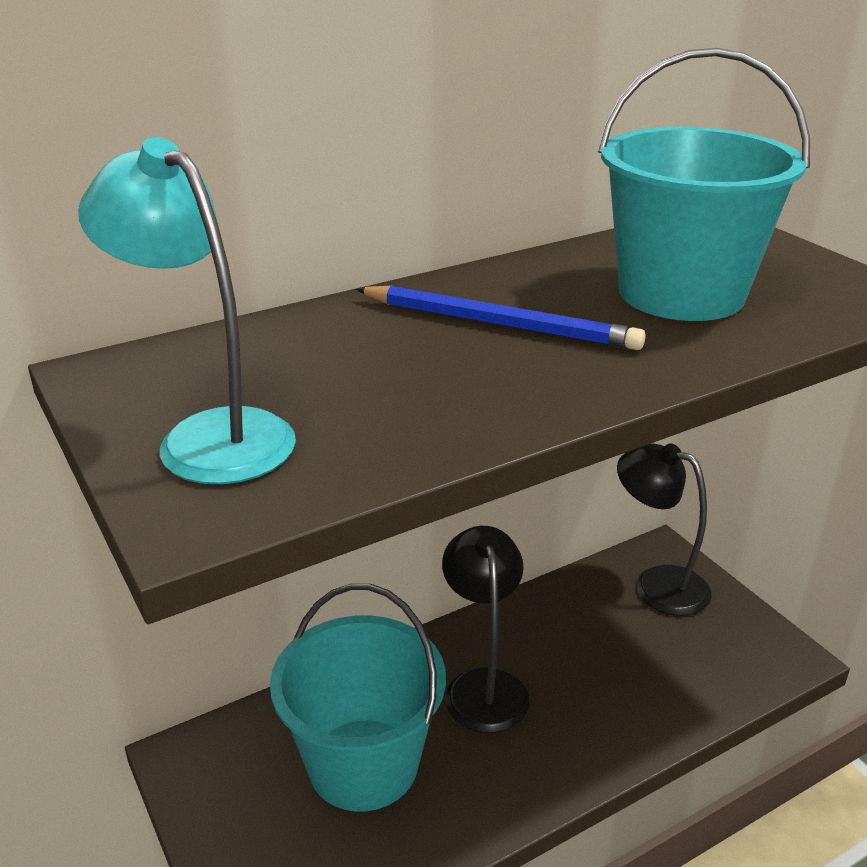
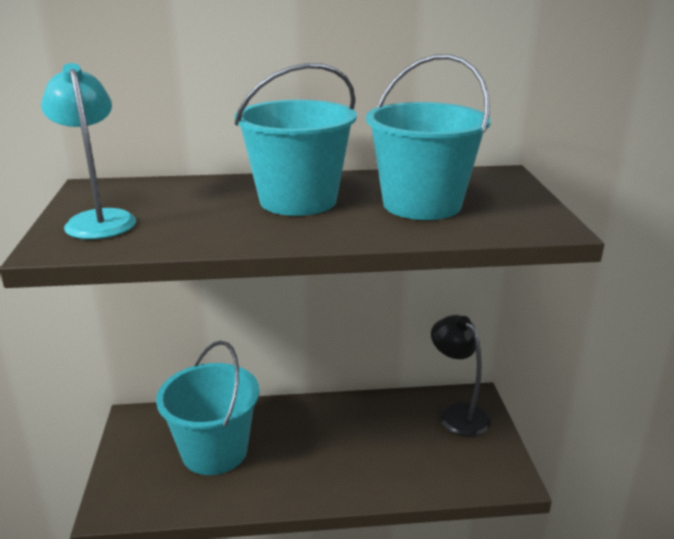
camera: 25 degrees right, 5 degrees down
blue pencil [355,285,646,350] -> turquoise bucket [234,63,357,216]
black lamp [442,526,530,733] -> none

